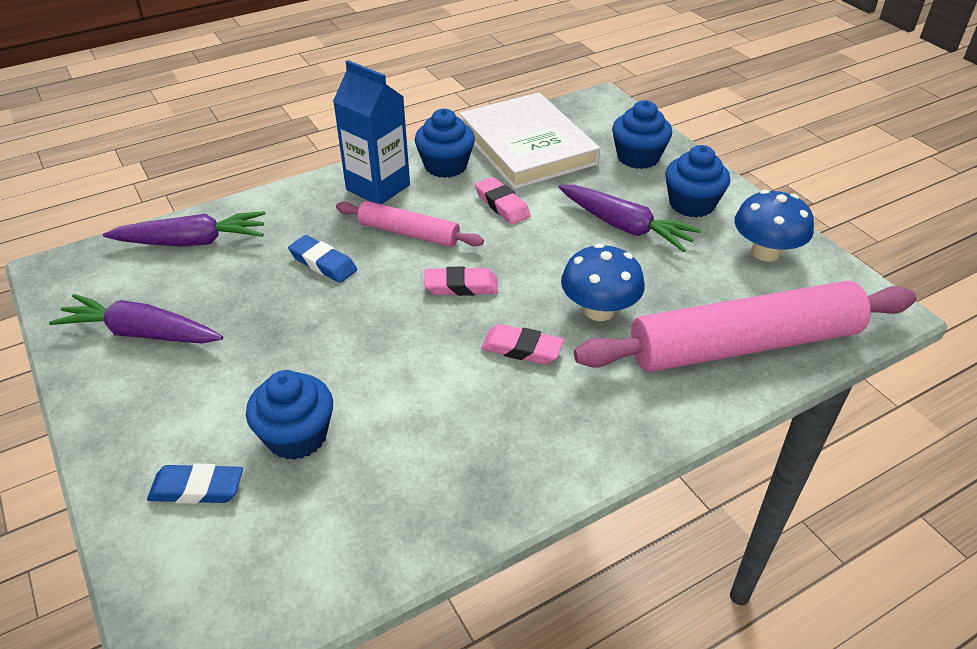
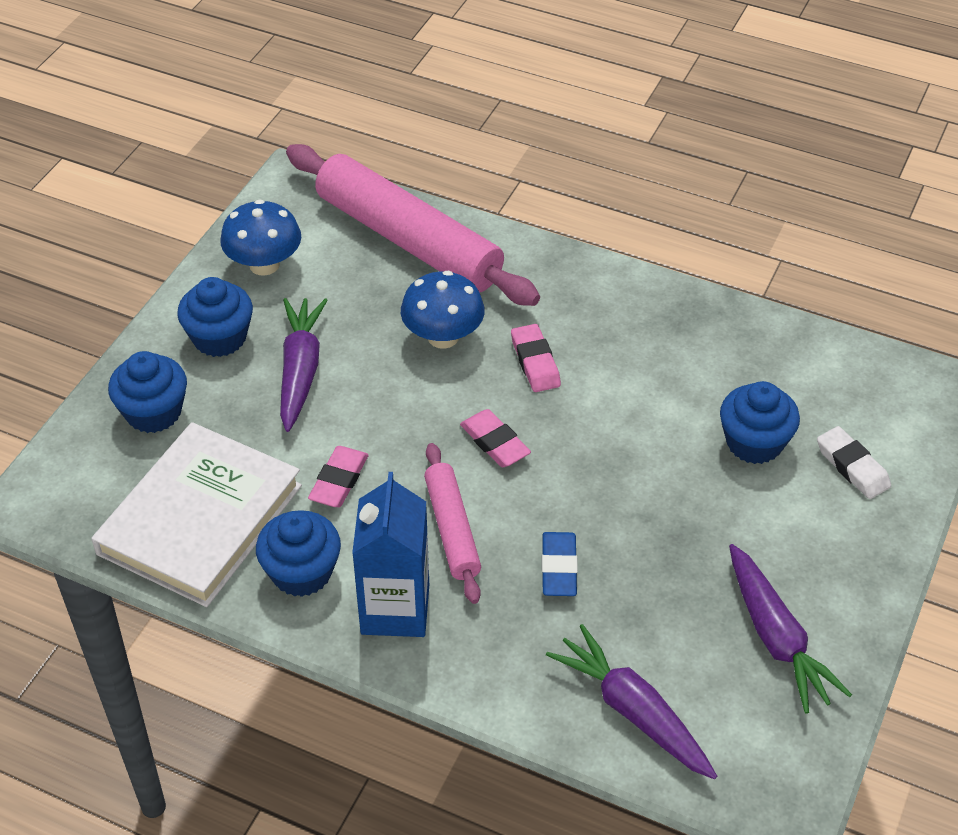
camera: 125 degrees left, 5 degrees up
blue eraser [147,463,243,504] -> white eraser [817,426,891,499]

